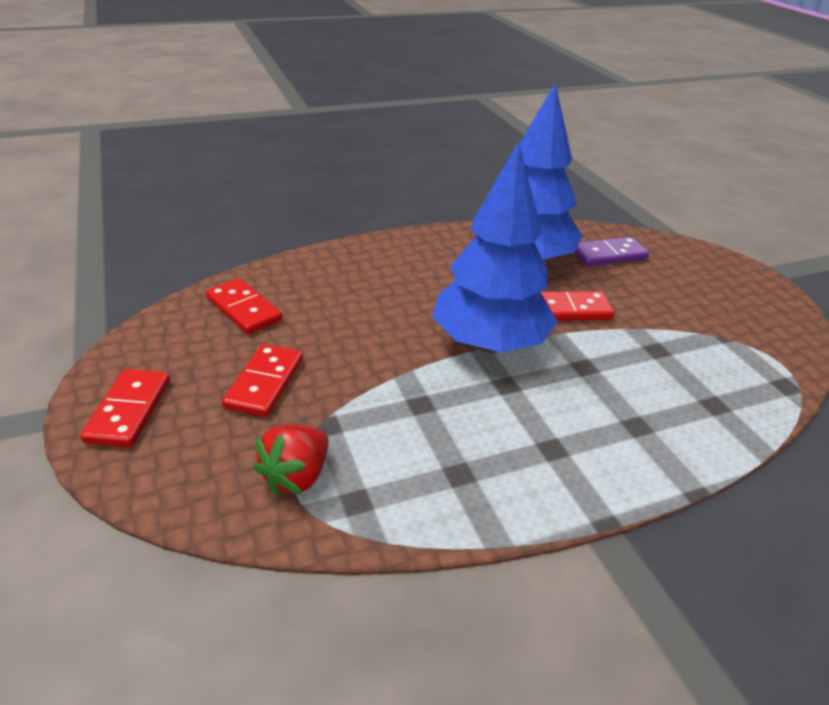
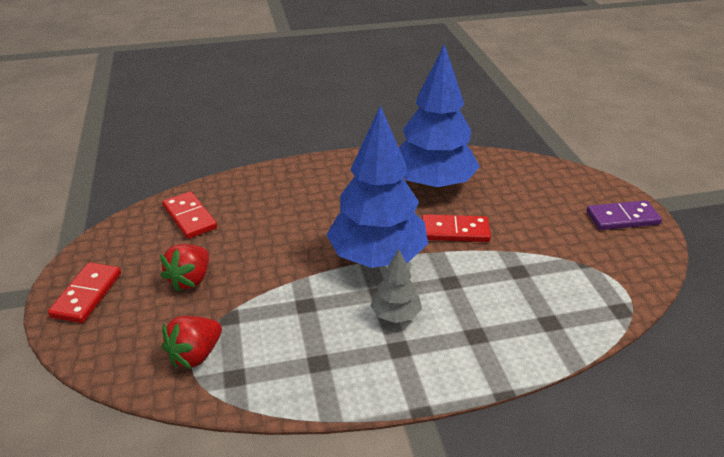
camera: 10 degrees right, 0 degrees up
red domino [222,344,303,417] -> red strawberry [160,244,209,292]
purple domino [573,237,649,267] -> purple domino moved to [586,200,662,230]
none -> grey tree [370,249,422,323]

